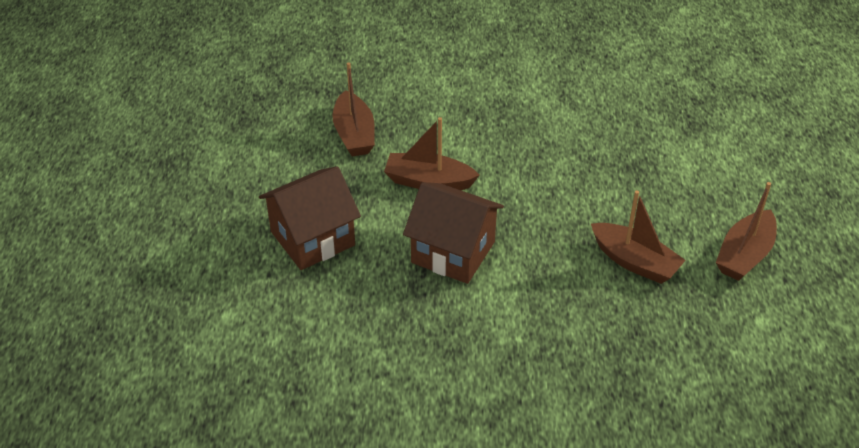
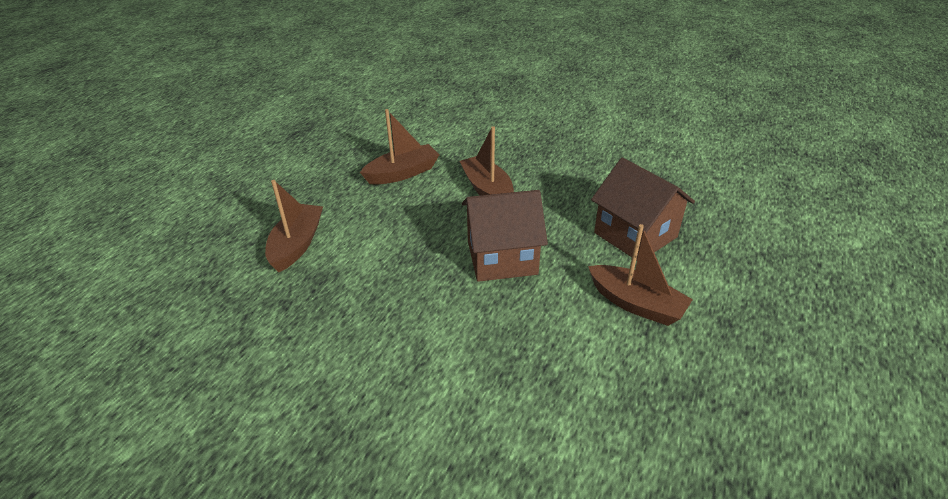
camera: 155 degrees left, 5 degrees down
brown house [259,166,361,270] -> brown house moved to [462,190,548,282]
brown boat [332,62,375,156] -> brown boat moved to [265,180,323,272]

